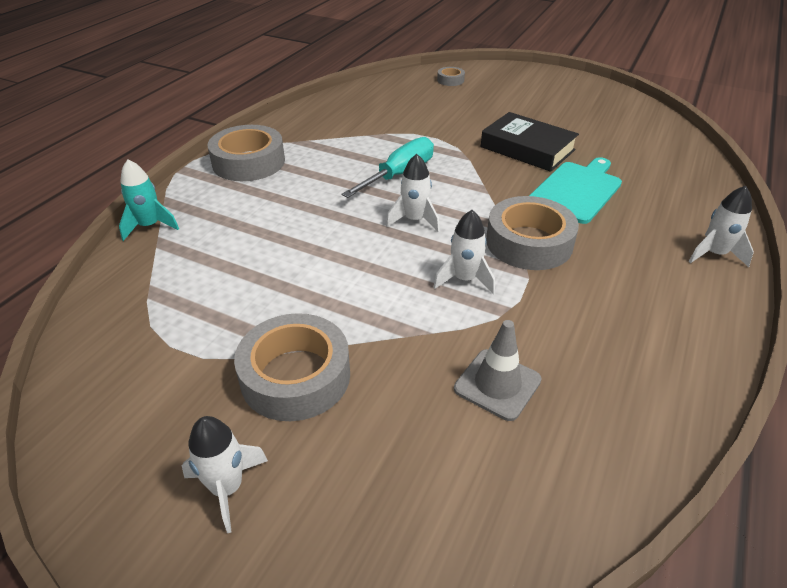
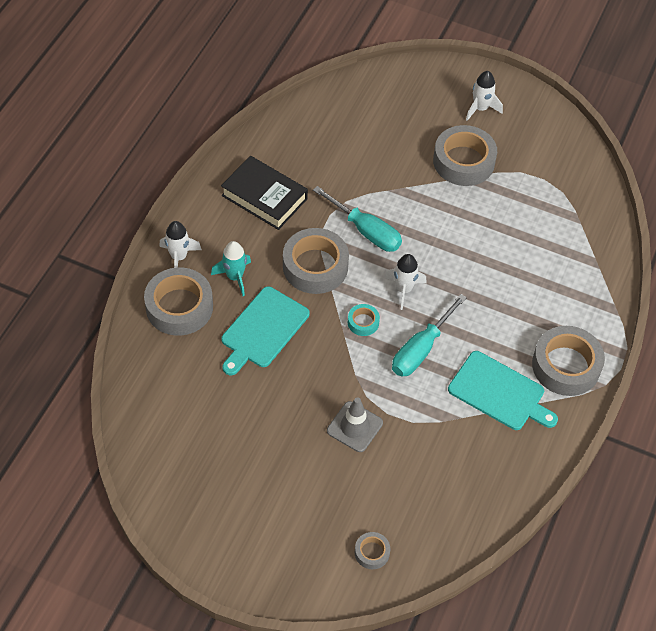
camera: 175 degrees right, 15 degrees up
turquoise rocket [119,160,179,241] -> turquoise rocket moved to [211,241,251,296]
white rocket [433,210,495,294] -> turquoise screwdriver [313,186,402,252]
grey traffic cone [454,320,541,421] -> grey traffic cone moved to [327,397,383,452]
black book [481,112,579,172] -> black book moved to [221,156,308,230]
none -> grey tape [144,267,213,336]
none -> turquoise tape [348,304,380,336]
none -> turquoise cutting board [448,351,558,430]

